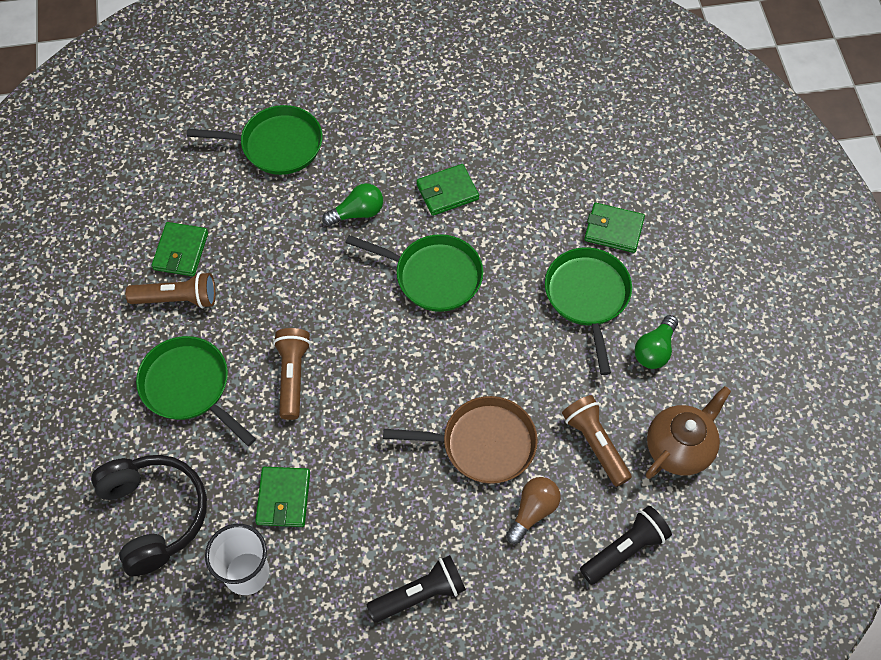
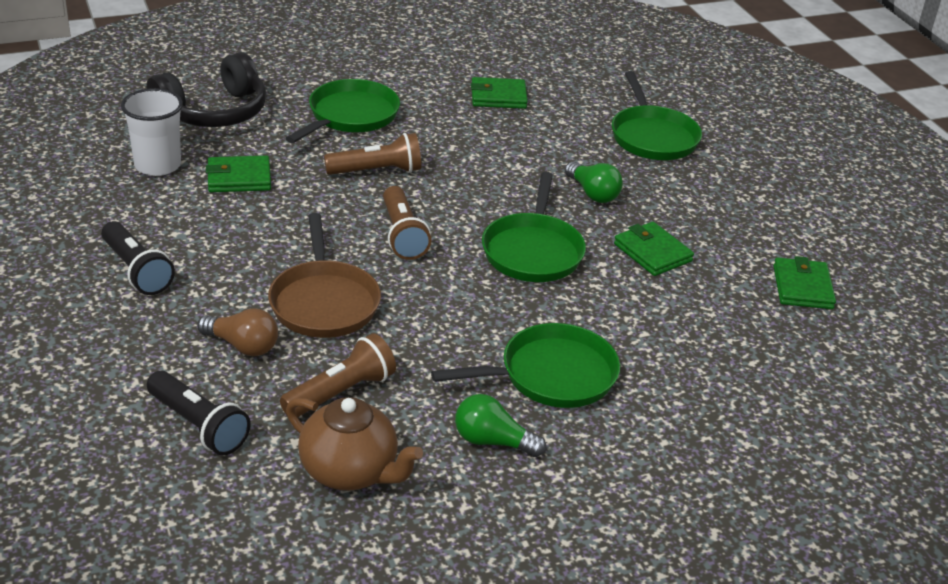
camera: 75 degrees right, 25 degrees down
brown flashlight [125,272,216,308] -> brown flashlight moved to [383,186,431,260]
green wallet [584,203,645,253] -> green wallet moved to [773,256,836,309]

